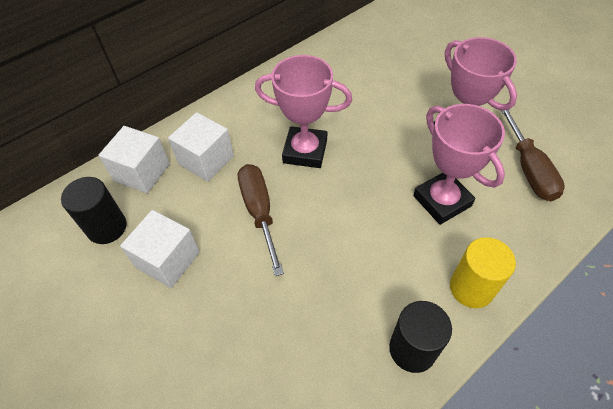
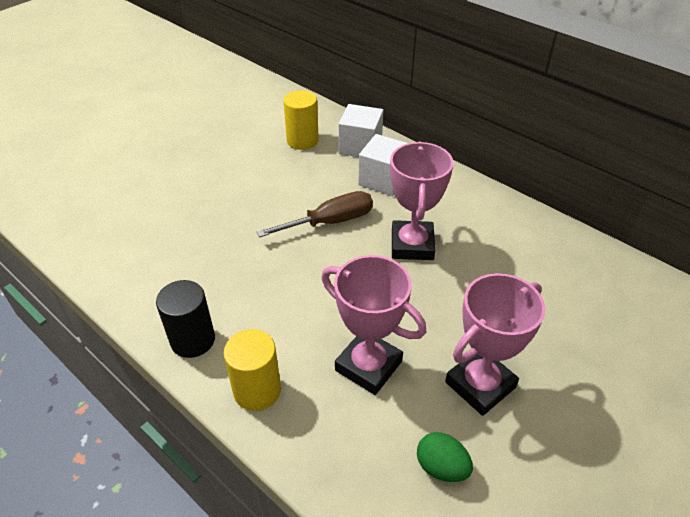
camera: 80 degrees right, 10 degrees down
black cylinder [61,177,127,244] -> yellow cylinder [283,90,319,150]
white cube [120,210,200,288] -> none
pink trophy [413,104,505,225] -> pink trophy turned 75 degrees clockwise [321,255,426,395]
brown screwdriver [501,110,565,201] -> green egg [417,432,473,482]

